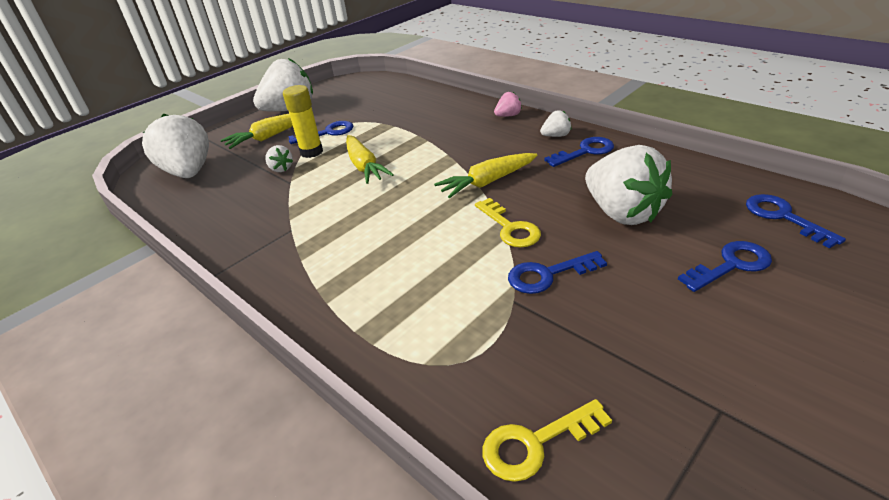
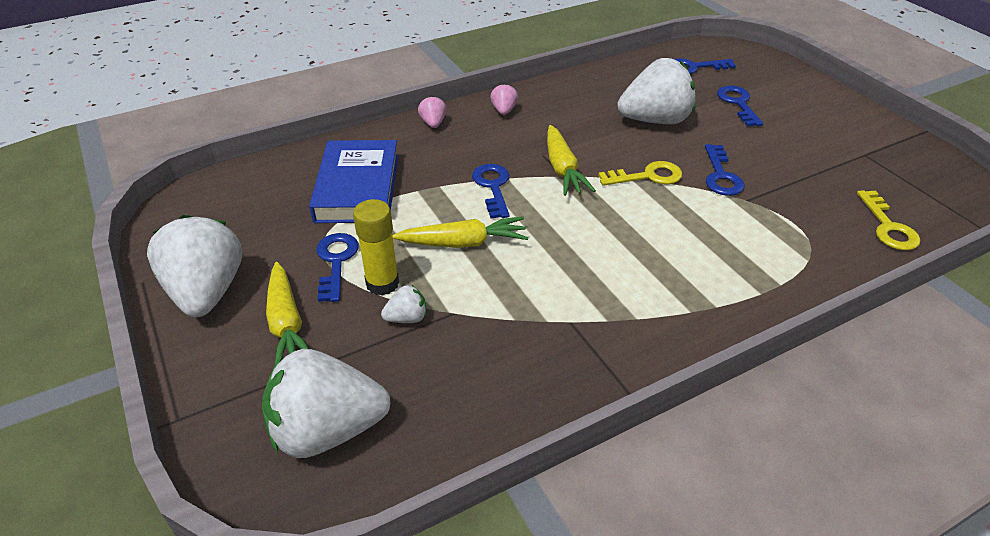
camera: 75 degrees left, 5 degrees up
white strawberry [540,110,572,137] -> pink strawberry [490,83,518,115]
blue key [544,137,614,167] -> blue key moved to [472,164,510,219]
none -> blue book [309,140,399,223]

